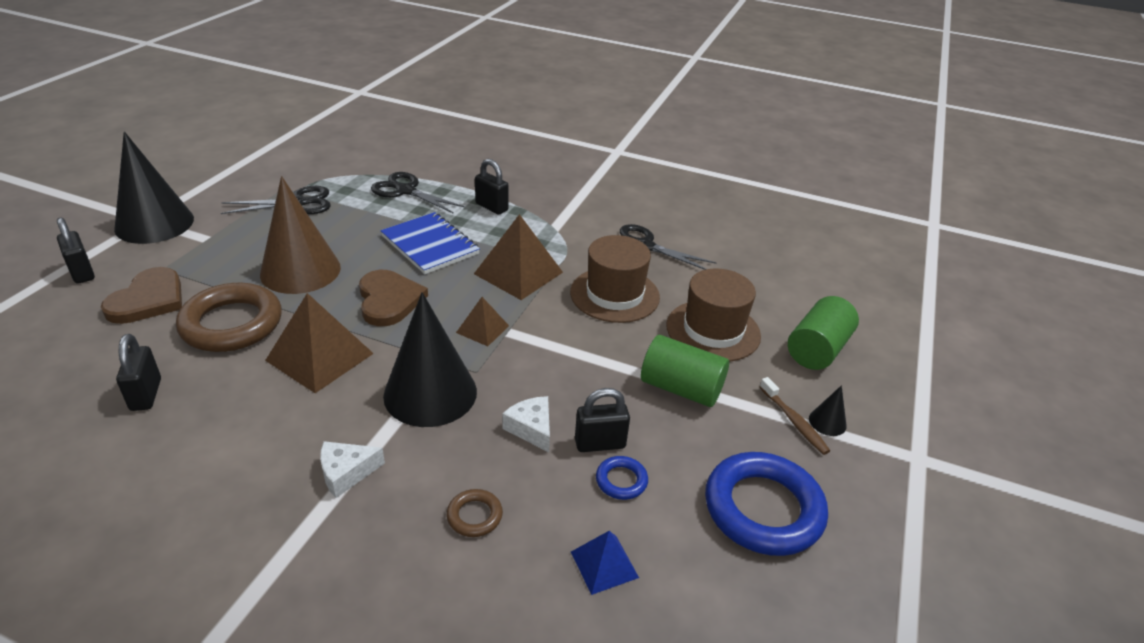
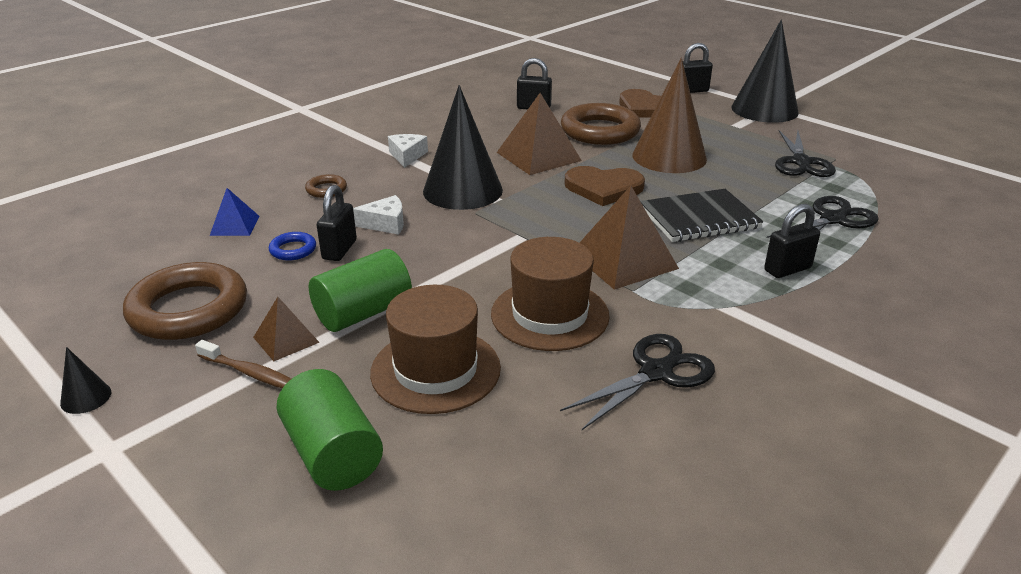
camera: 115 degrees right, 5 degrees down
blue notebook [381,212,480,274] -> black notebook [640,189,763,242]
brown pyramid [456,297,509,346] -> brown pyramid moved to [253,297,320,361]
blue ring [705,452,828,556] -> brown ring [123,262,247,340]
brown toothbrush [760,377,830,455] -> brown toothbrush turned 150 degrees counterclockwise [195,340,291,388]
black cone [809,385,847,436] -> black cone moved to [60,347,111,414]

